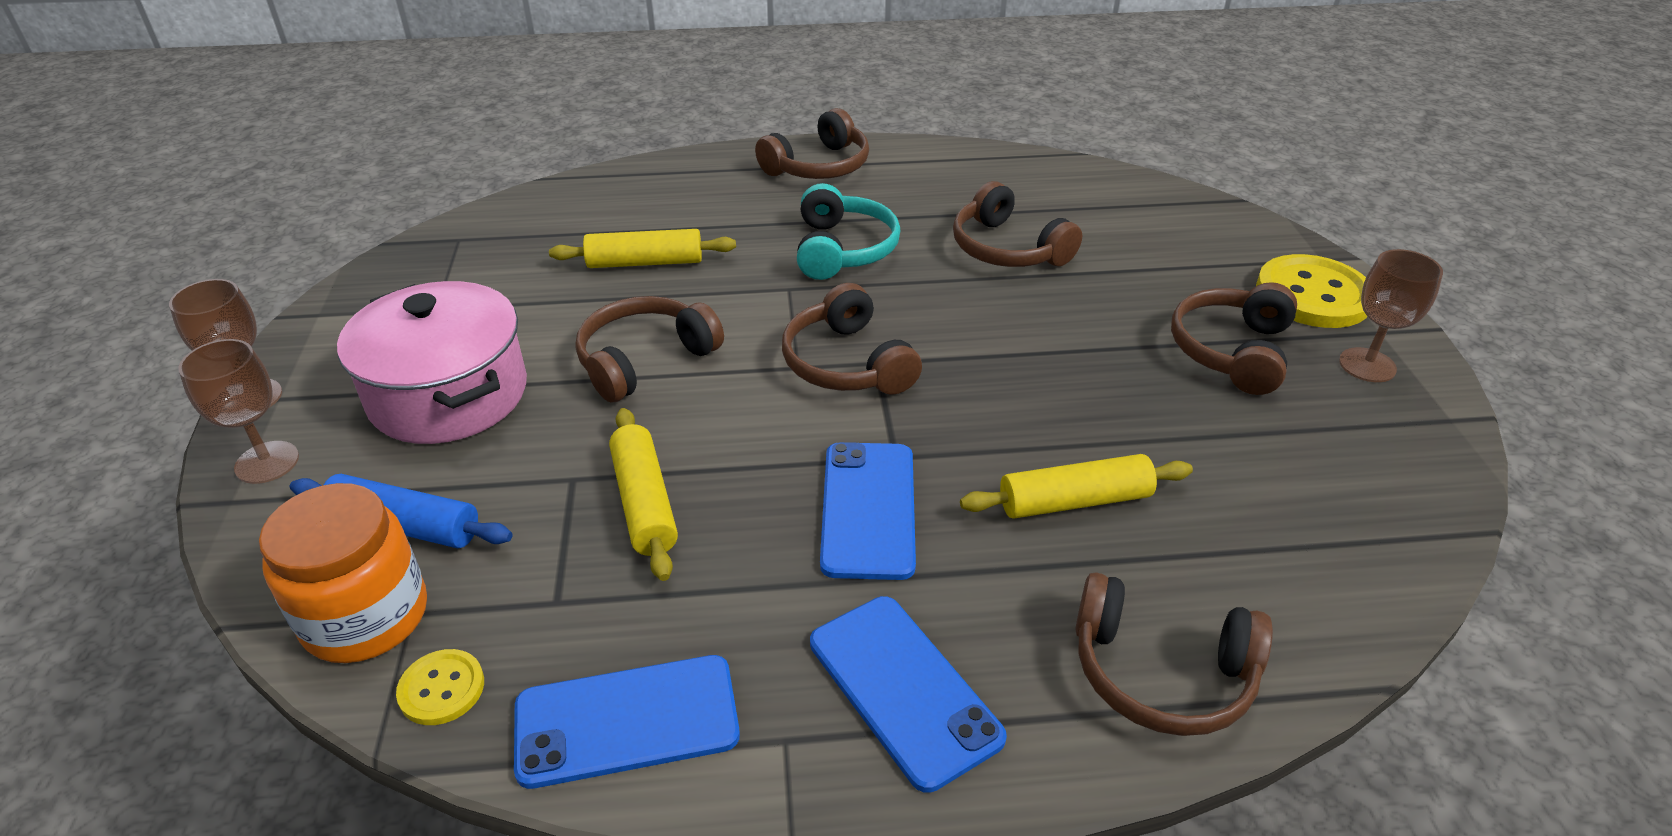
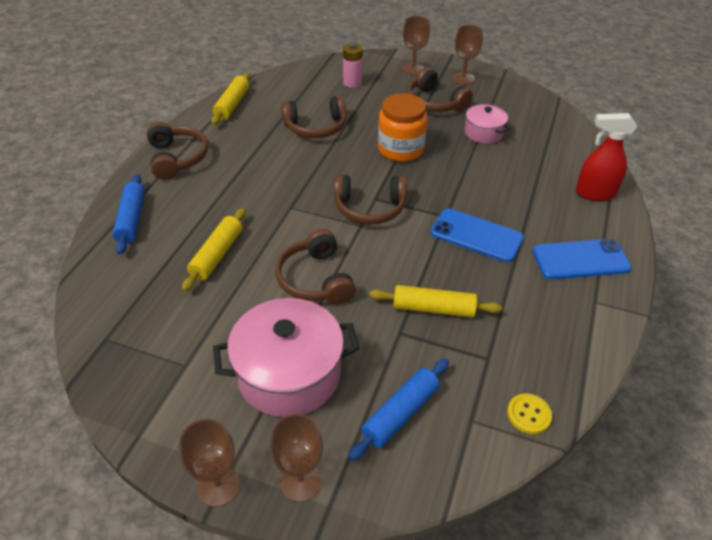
camera: 65 degrees left, 5 degrees up
orange jar [259,483,427,663] -> orange jar moved to [378,93,428,162]
blue phone [514,655,740,789] -> none
turquoise headphones [797,183,900,280] -> none
yellow rolling pin [960,454,1193,519] -> yellow rolling pin moved to [211,73,250,125]
brown headphones [1075,572,1273,736] -> red spray bottle [576,113,637,201]
yellow button [1256,254,1367,328] -> brown goblet [402,16,430,75]
none -> blue rolling pin [112,174,145,254]
none -> pink battery [343,43,363,88]
none -> pink pot [464,104,510,144]

